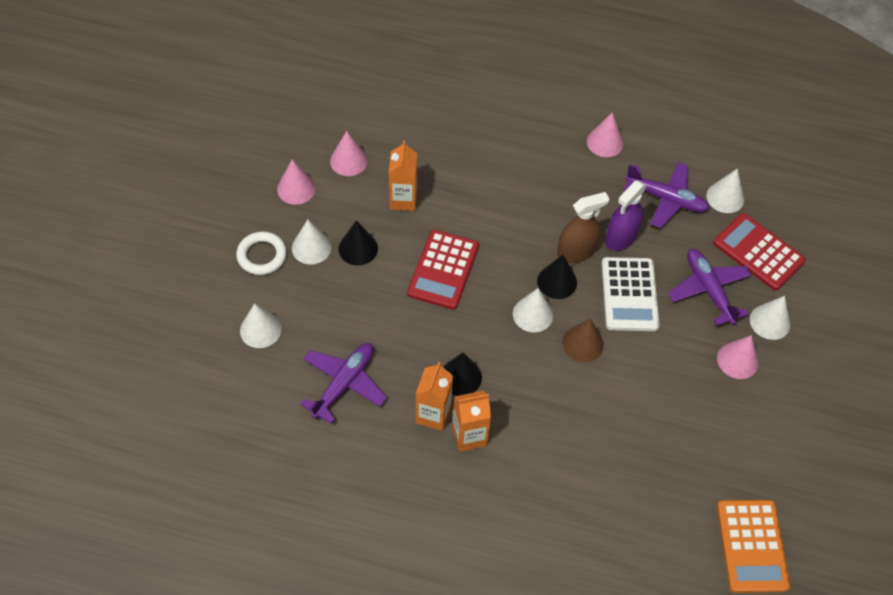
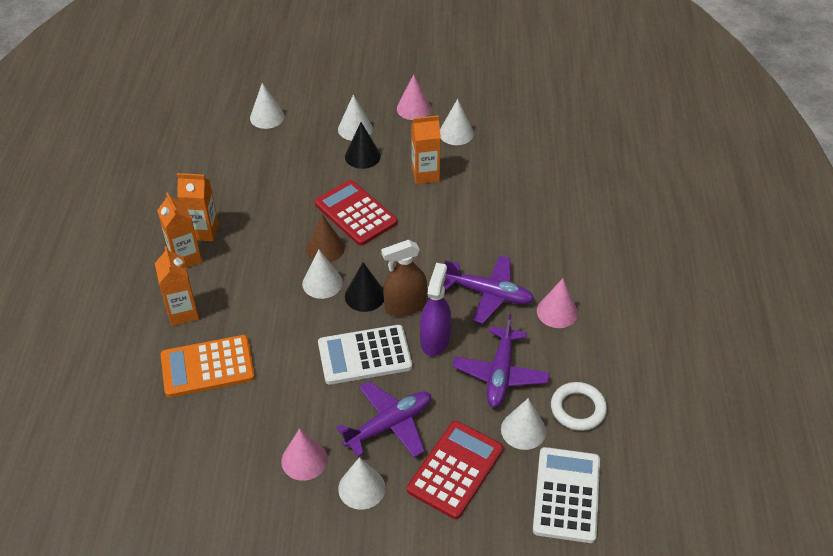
camera: 80 degrees right, 10 degrees down
white ring [236,231,287,275] -> white ring moved to [551,382,607,431]
purple plane [300,343,387,424] -> purple plane moved to [443,255,535,324]
pink cone [330,131,368,176] -> white cone [440,99,474,145]
red calculator [407,230,479,310] -> red calculator turned 45 degrees clockwise [315,180,397,246]
black cone [443,352,482,396] -> none
brown spray bottle [557,192,609,263] -> brown spray bottle turned 105 degrees clockwise [381,240,427,316]
brown cone [562,318,604,362] -> brown cone moved to [306,215,345,262]
purple spray bottle [605,181,647,251] -> purple spray bottle turned 75 degrees clockwise [420,263,451,356]
orange calculator [717,500,790,593] -> orange calculator moved to [161,335,255,398]
none -> orange carton [155,246,199,326]
none -> white calculator [533,447,600,543]

